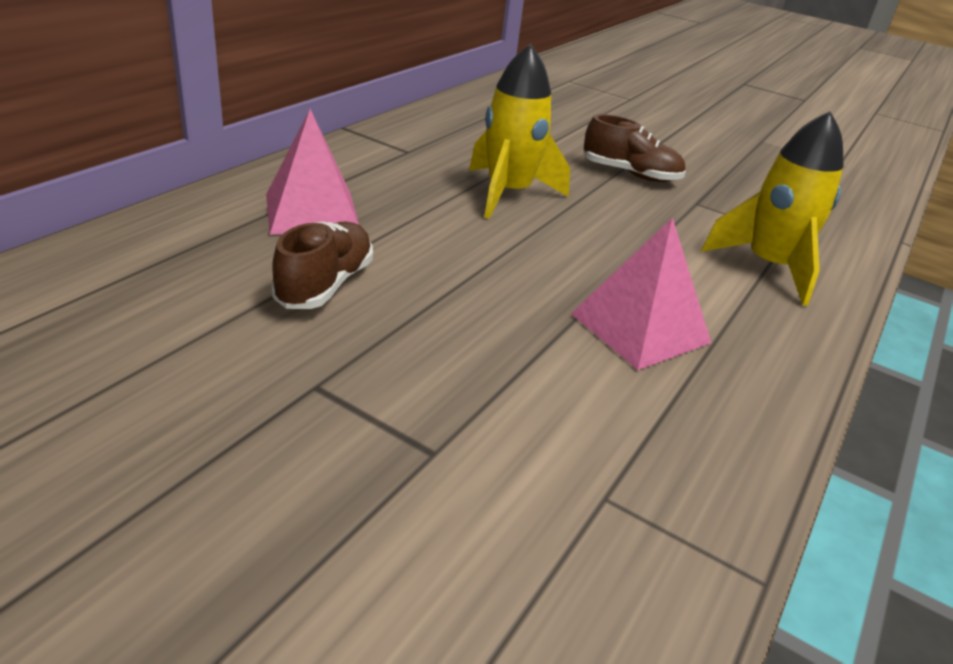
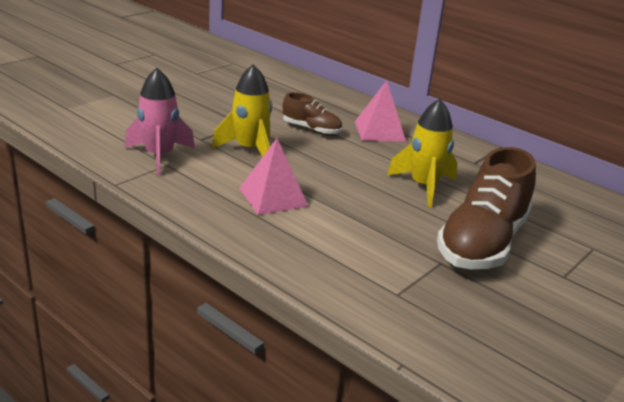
camera: 100 degrees right, 5 degrees down
brown shoe [583,114,686,182] -> brown shoe [437,147,536,269], size x1.93
yellow rocket [701,111,844,305] -> yellow rocket moved to [211,64,272,157]
none -> pink rocket [125,68,195,176]

